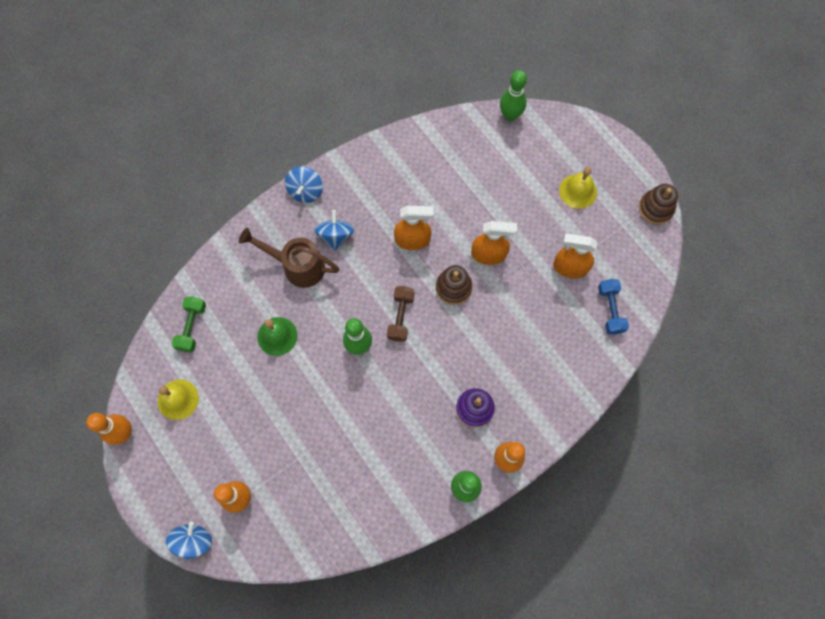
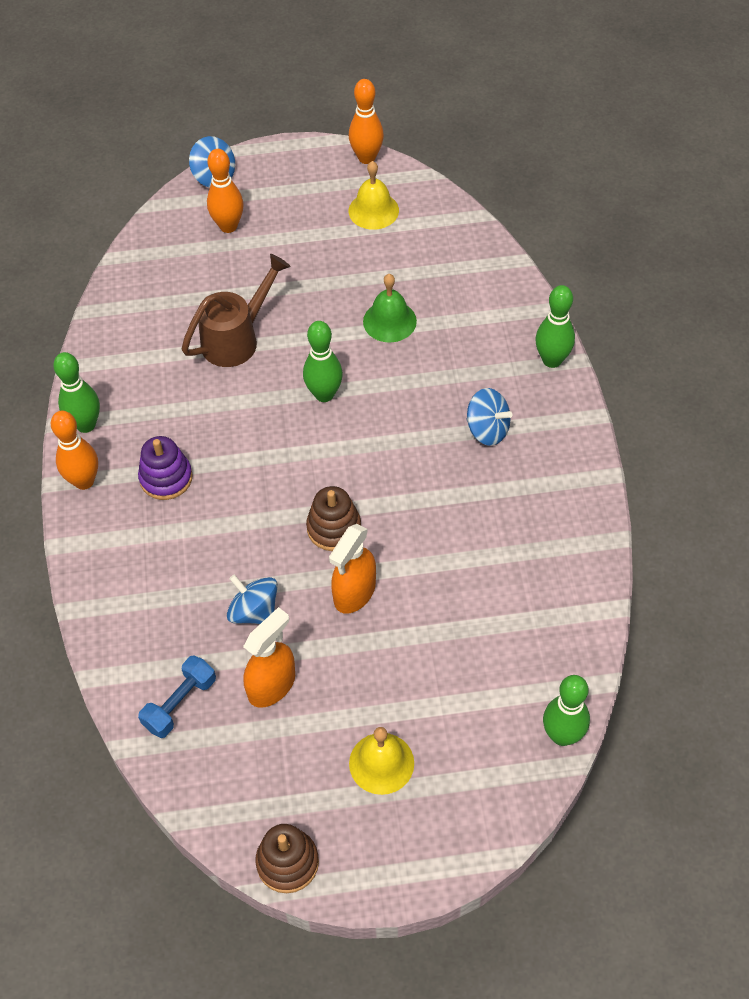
camera: 120 degrees right, 15 degrees down
green dumbbell [172,297,206,352] -> none
brown watering can [239,228,339,288] -> brown watering can moved to [182,254,290,367]
blue spinning top [285,166,323,203] -> blue spinning top moved to [227,575,277,624]
brown dumbbell [387,286,414,342] -> none
orange spray bottle [394,206,434,250] -> none
blue dumbbell [598,279,629,334] -> blue dumbbell turned 75 degrees counterclockwise [138,655,216,738]
none -> green bowling pin [535,285,575,368]

